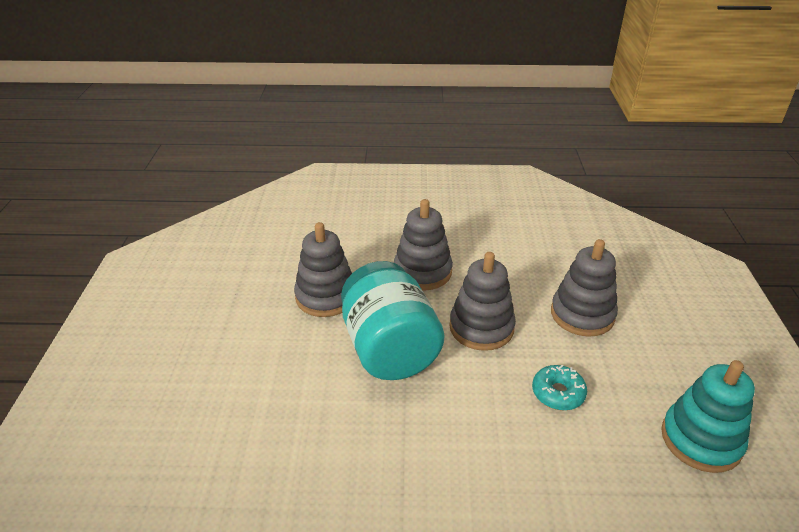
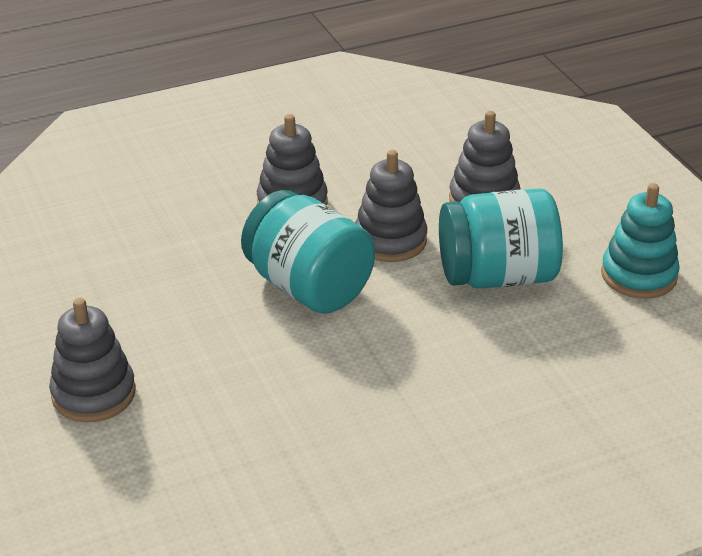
camera: 25 degrees left, 0 degrees up
grey stacking toy [294,222,352,317] -> grey stacking toy moved to [49,298,135,422]
turquoise donut [532,365,587,410] -> turquoise jar [439,188,563,289]

